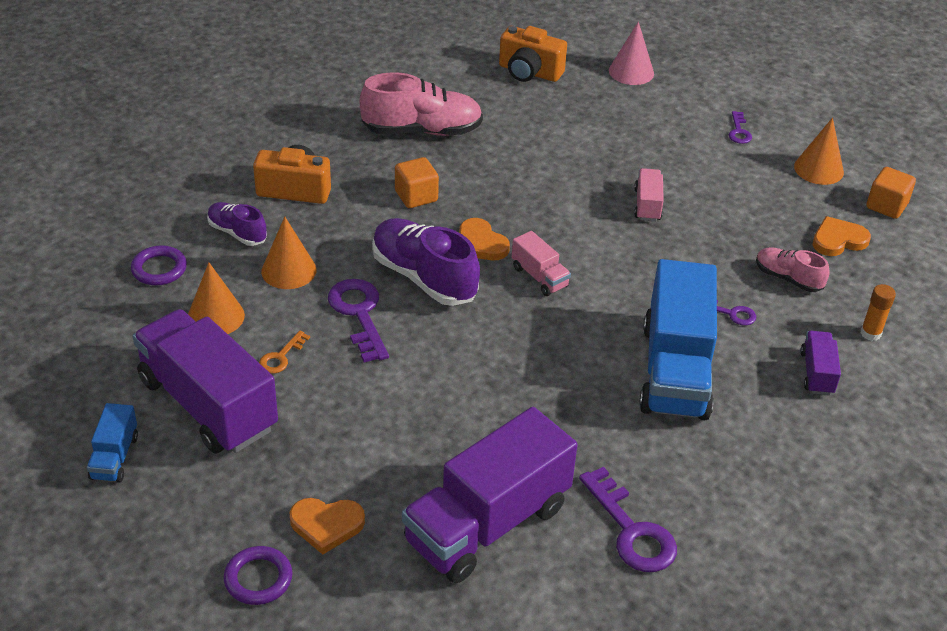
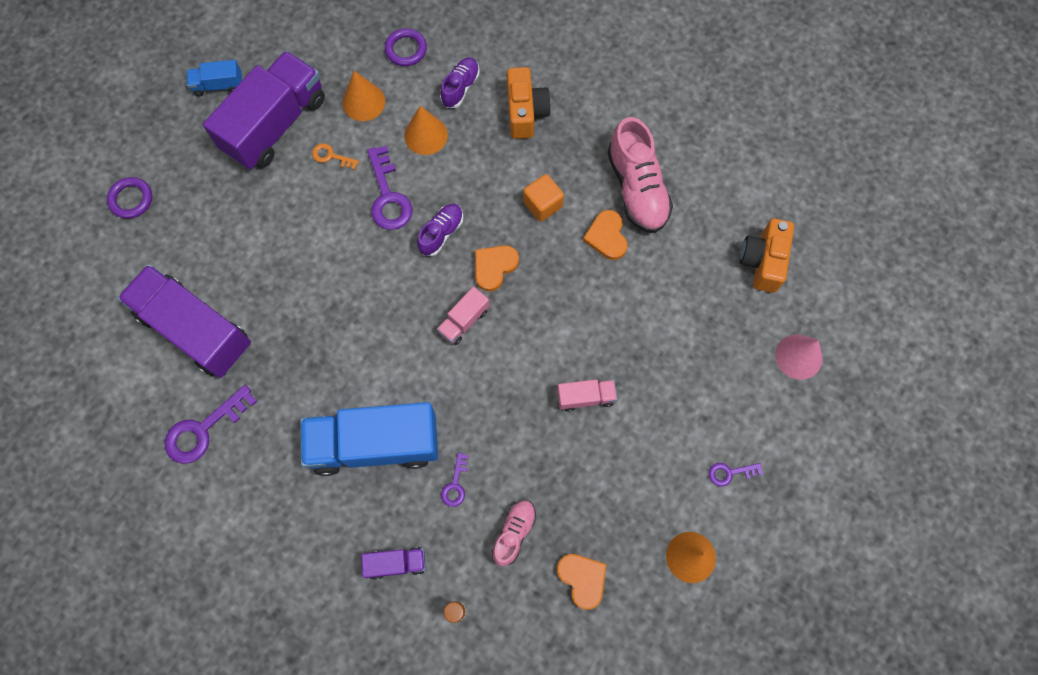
camera: 80 degrees right, 30 degrees up
orange heart [289,498,365,555] -> orange heart moved to [583,210,628,260]
purple key [328,279,389,363] -> purple key turned 105 degrees clockwise [367,146,412,230]
purple shoe [372,218,480,306] -> purple shoe [417,204,463,256], size x0.56
orange cube [866,167,916,219] -> none

